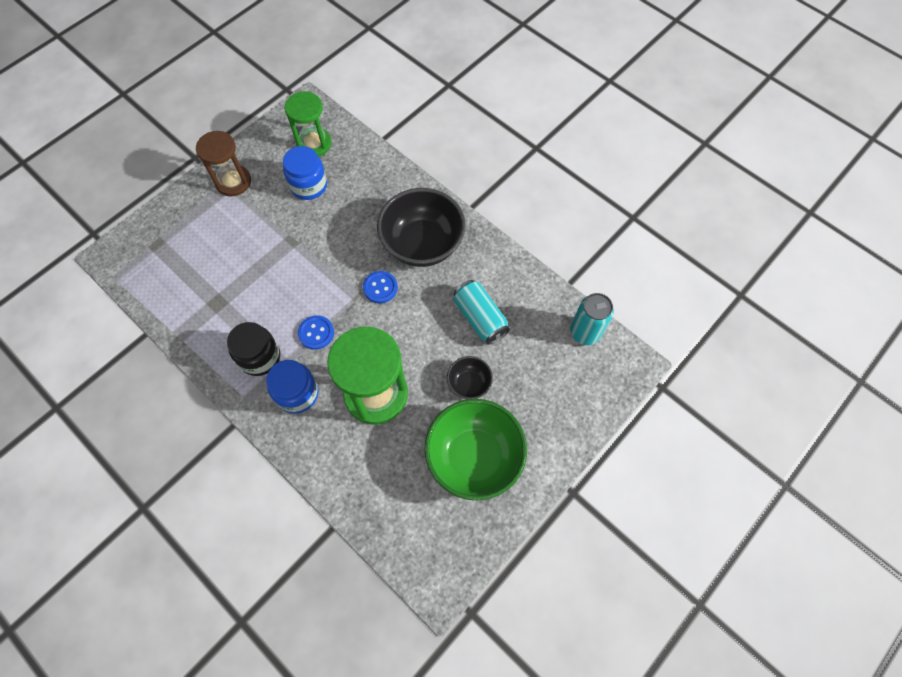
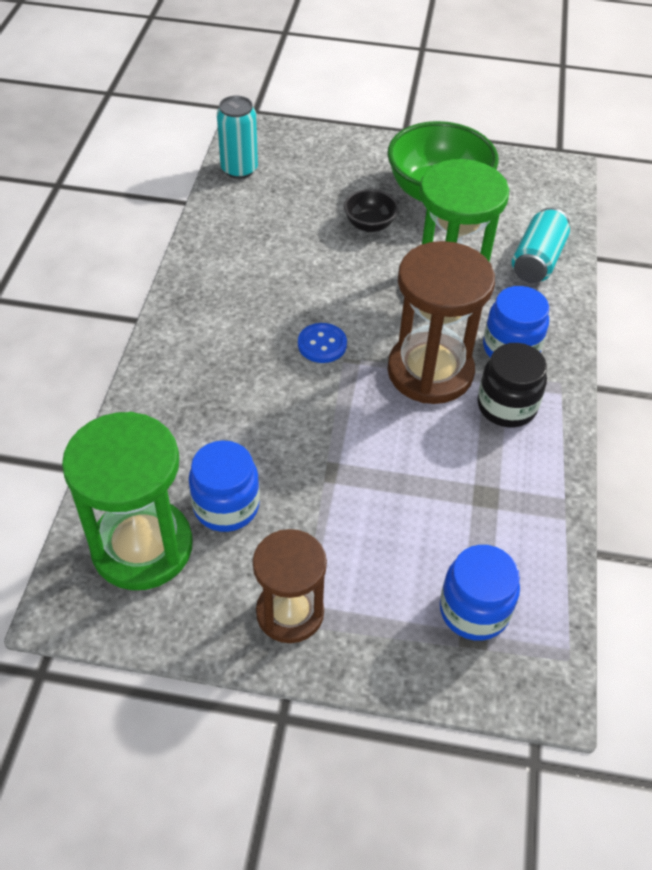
camera: 125 degrees left, 15 degrees down
green hourglass [285,91,332,157] -> green hourglass [62,412,193,590], size x1.55
blue button [298,315,334,350] -> brown hourglass [387,241,495,404]
black bowl [377,188,466,267] -> none
turquoise can [454,280,510,345] -> turquoise can moved to [512,208,570,283]
none -> blue jar [440,545,520,641]

